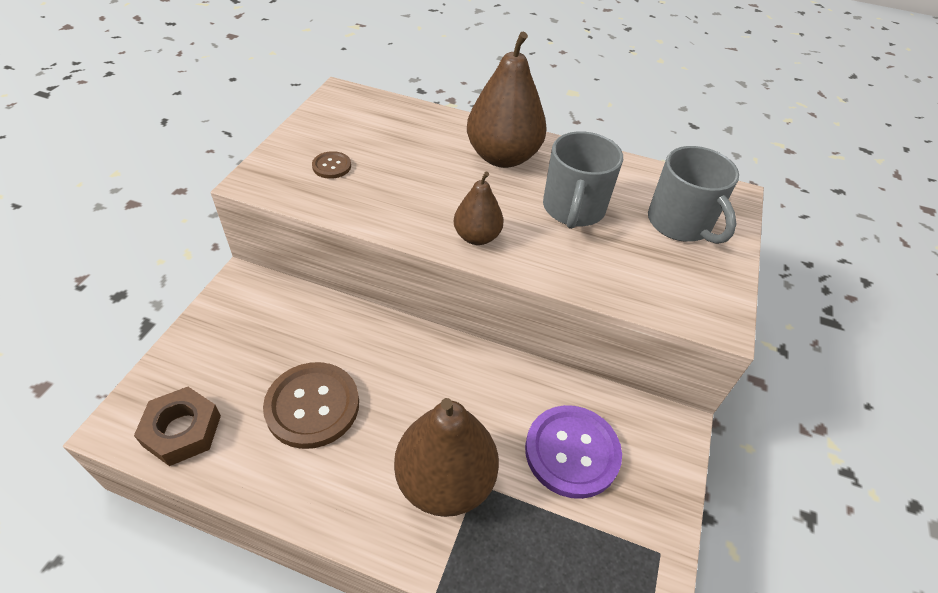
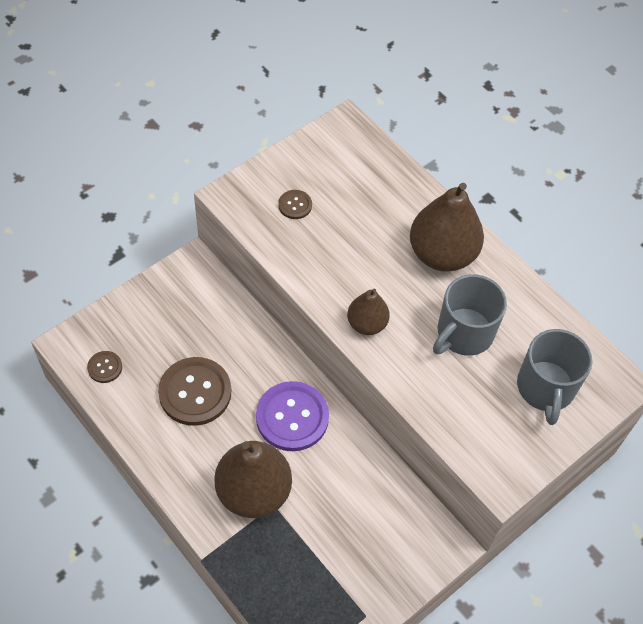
camera: 30 degrees right, 10 degrees up
brown nut [134,387,221,466] -> brown button [87,351,122,383]
purple button [525,405,622,499] -> purple button moved to [256,381,329,451]

